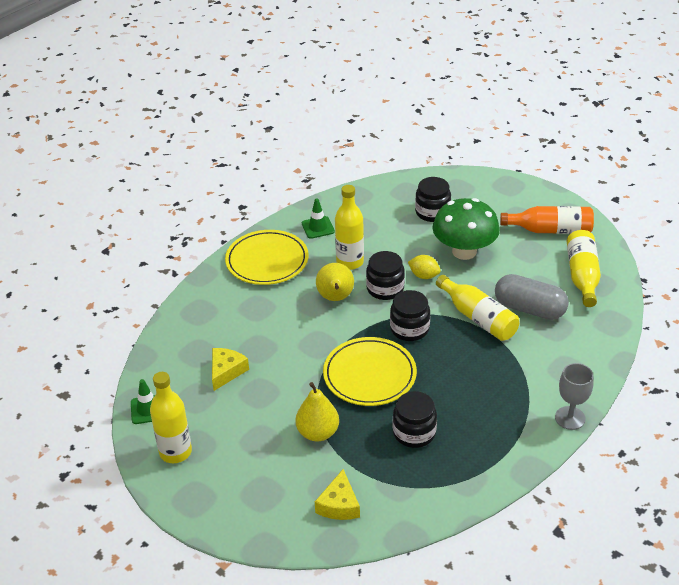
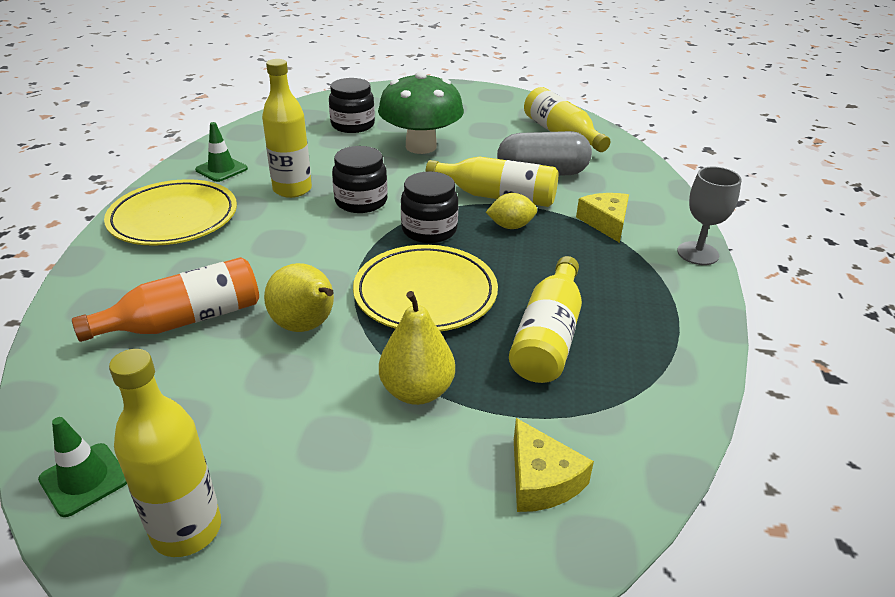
camera: 35 degrees left, 5 degrees down
yellow cheese [212,348,249,391] -> yellow cheese moved to [576,193,629,243]
yellow pear [316,263,354,301] -> yellow pear moved to [264,263,334,332]
black jar [393,391,437,448] -> yellow bottle [509,256,582,383]
yellow lemon [408,255,441,279] -> yellow lemon moved to [486,193,537,229]
orange bottle [500,206,594,234] -> orange bottle moved to [72,257,259,342]

